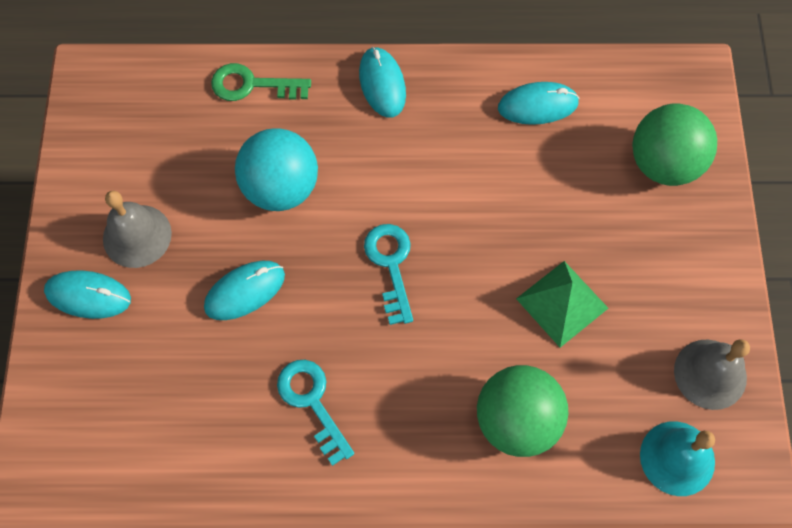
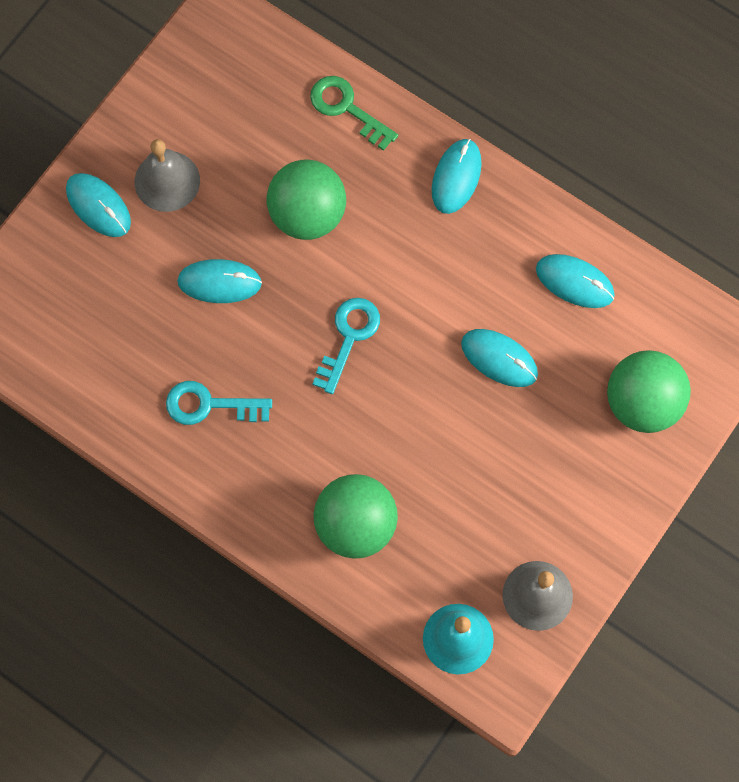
camera: 35 degrees right, 5 degrees up
turquoise ball [235,128,318,211] -> green ball [266,160,346,240]
turquoise key [277,360,354,466] -> turquoise key turned 90 degrees counterclockwise [166,381,272,425]
green pyramid [516,261,609,348] -> none
none -> turquoise mouse [461,329,538,387]

